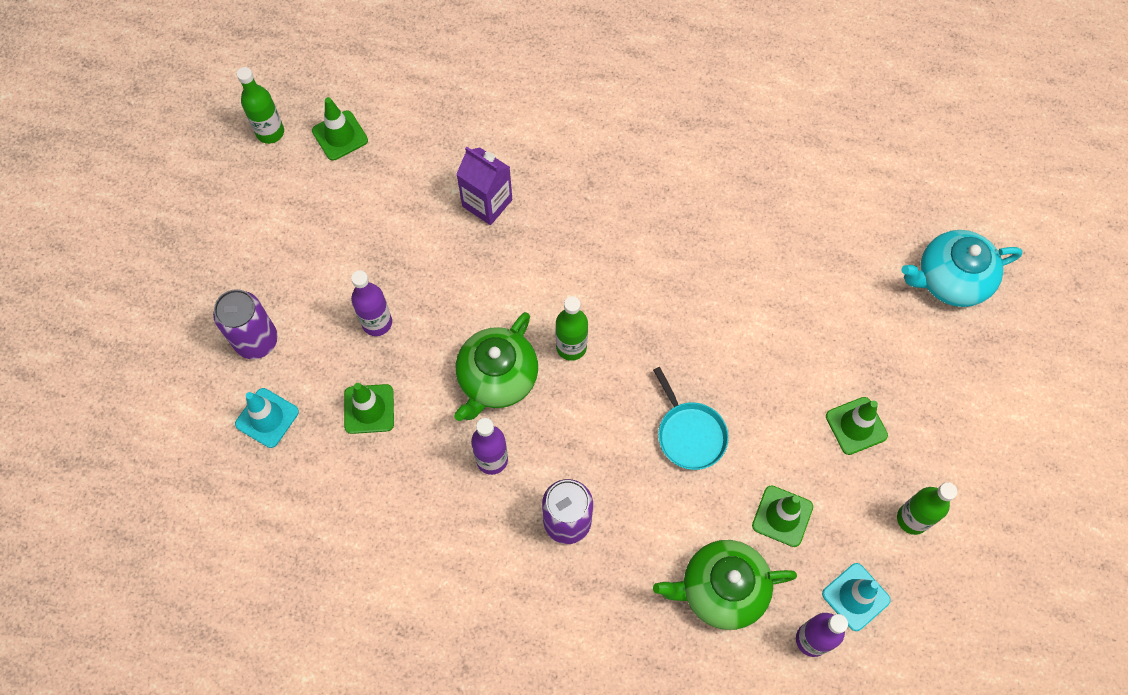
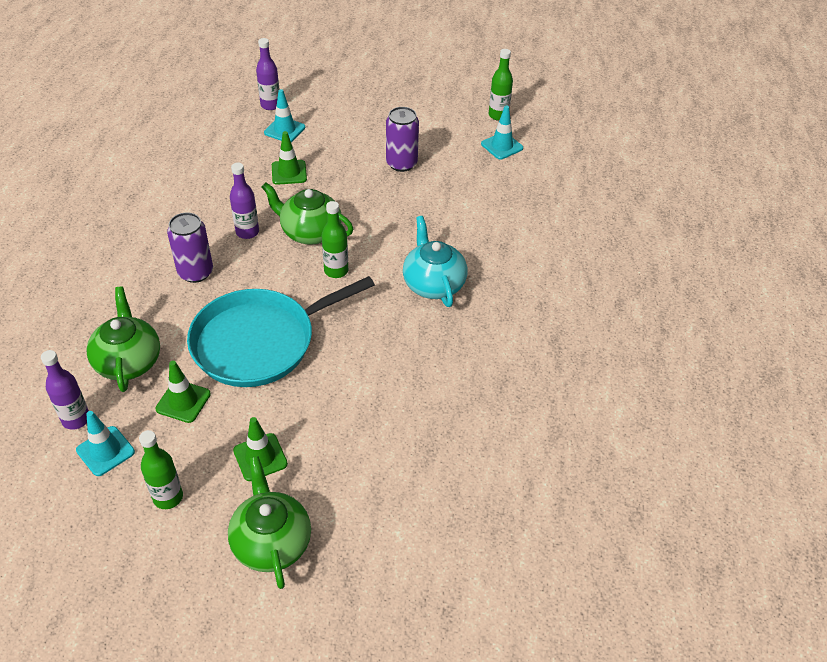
camera: 85 degrees right, 20 degrees down
purple can [213,289,278,359] -> purple can moved to [386,107,419,172]
green traffic cone [312,97,368,161] -> turquoise traffic cone [481,106,523,159]
purple bottle [351,270,392,336] -> purple bottle moved to [256,38,280,110]
purple carton [456,147,512,225] -> none
turquoise pan [653,367,729,470] -> turquoise pan [187,276,375,387], size x2.13
turquoise teapot [901,230,1023,307] -> turquoise teapot moved to [403,216,467,307]
none -> green teapot [228,456,311,589]

